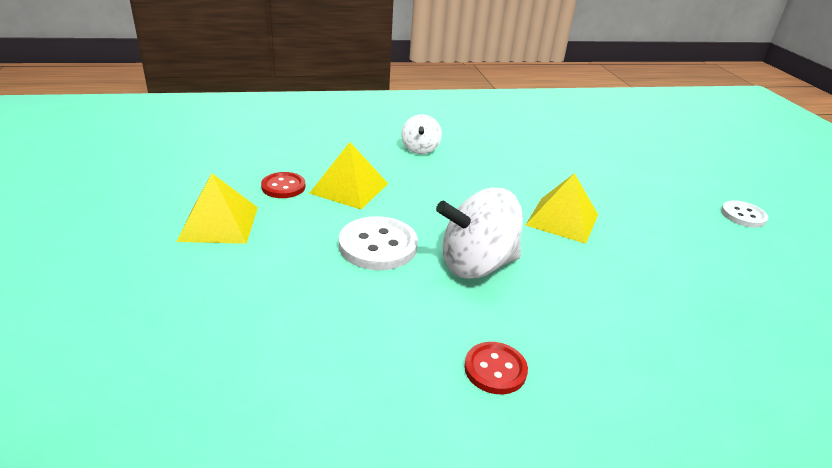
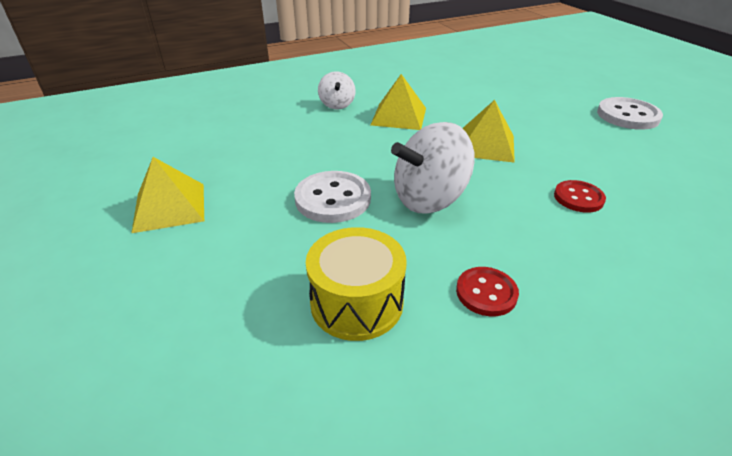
camera: 10 degrees left, 5 degrees up
red button [261,172,305,198] -> red button moved to [554,180,606,213]
yellow pyramid [309,142,388,209] -> yellow pyramid moved to [371,74,426,130]
white button [721,200,768,228] -> white button [597,97,663,130], size x1.60
none -> yellow drum [306,227,407,341]

